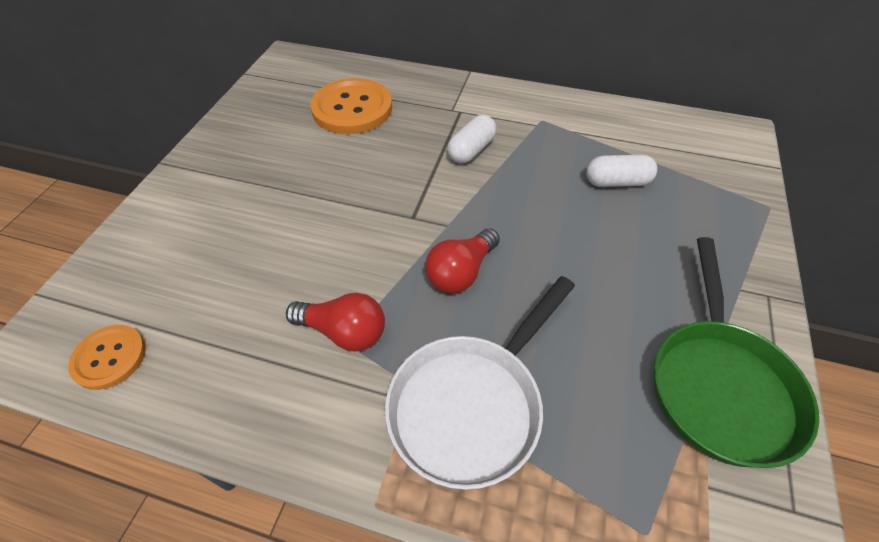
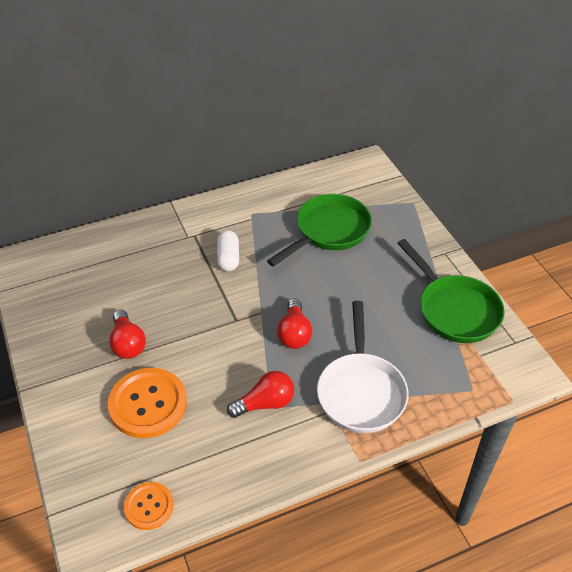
camera: 40 degrees left, 5 degrees down
orange button [310,78,392,134] -> orange button moved to [108,368,187,438]
white capsule [586,155,657,187] -> green pan [267,194,372,267]
none -> red light bulb [109,309,146,359]

